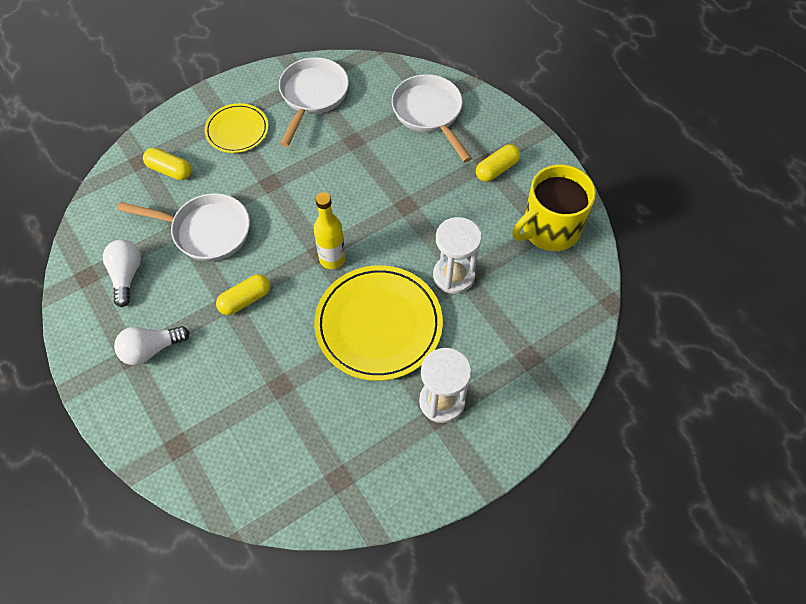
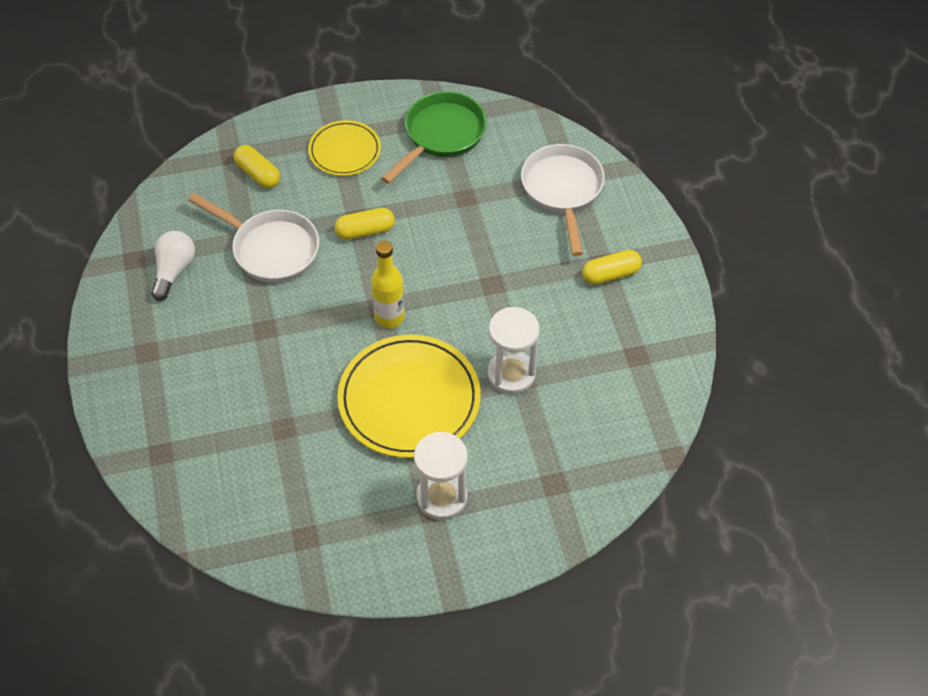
camera: 20 degrees right, 5 degrees down
white light bulb [114,326,189,365] -> none
yellow capsule [216,274,270,315] -> yellow capsule moved to [335,208,395,240]
white pan [279,57,349,147] -> green pan [381,92,486,184]
yellow mug [512,165,596,251] -> none

